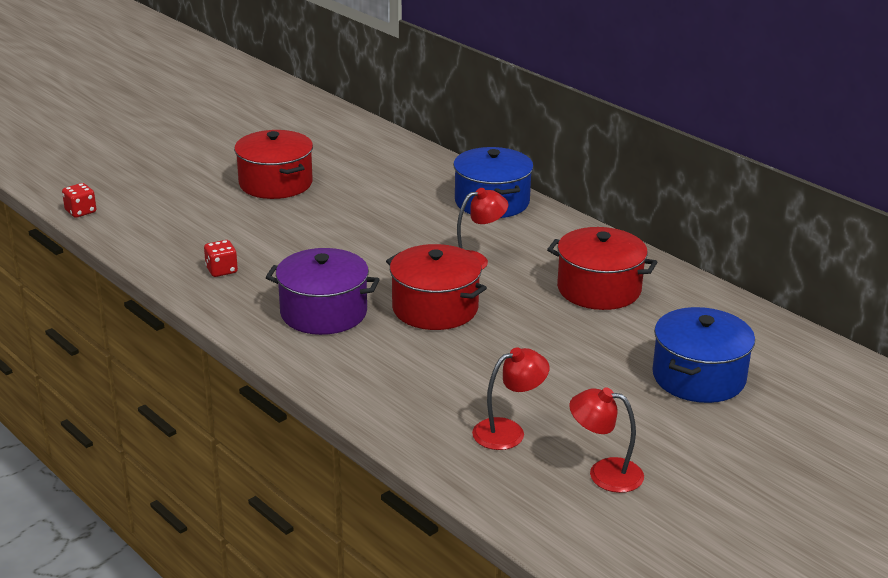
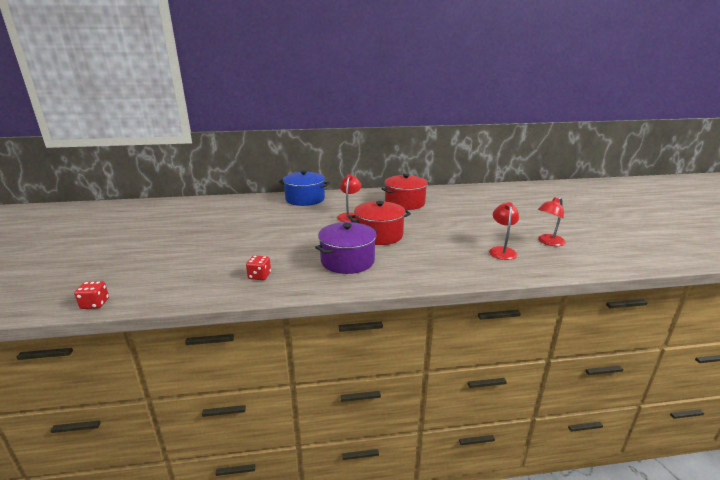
camera: 55 degrees left, 5 degrees down
red pot [234,130,313,199] -> none
blue pot [652,307,755,403] -> none

